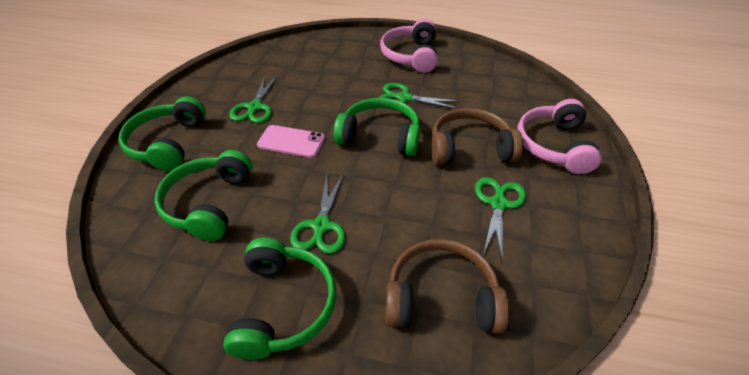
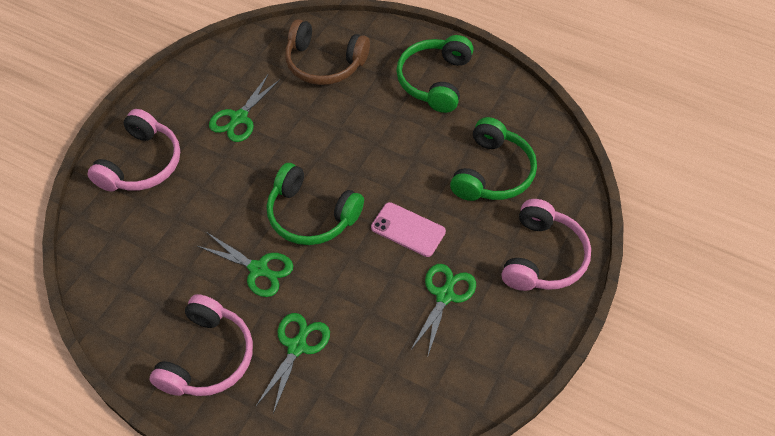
camera: 165 degrees left, 10 degrees up
green headphones [119,96,206,171] -> pink headphones [502,199,591,291]
green scissors [290,174,345,254] -> green scissors moved to [256,313,330,414]
brown headphones [432,108,523,165] -> none

